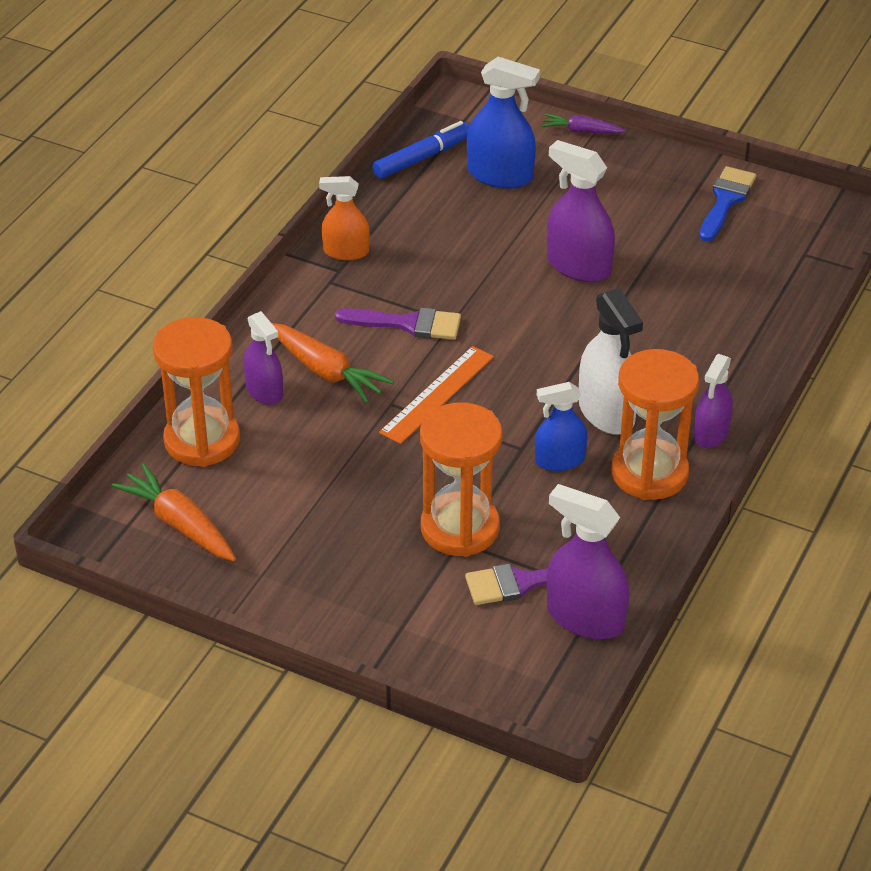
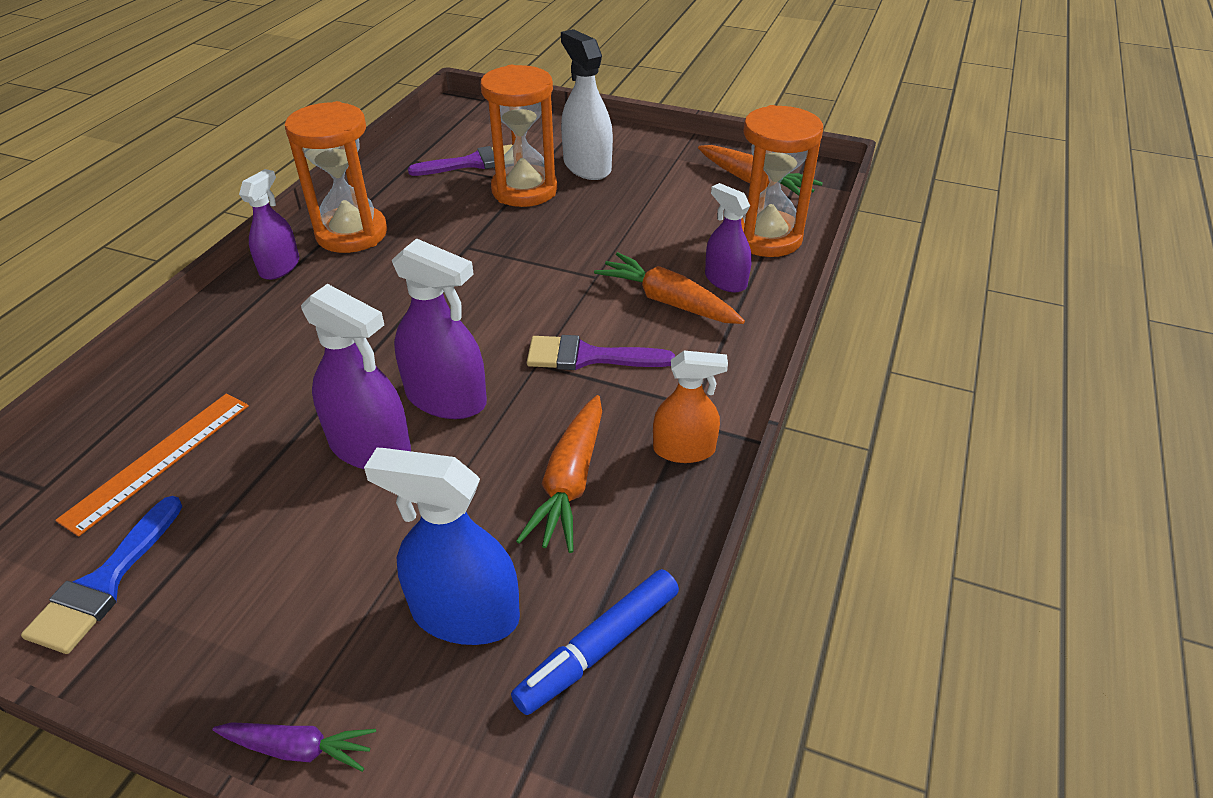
camera: 175 degrees right, 0 degrees up
orange ruler [379,346,494,444] -> orange ruler moved to [55,394,249,536]
blue spray bottle [535,382,588,471] -> none
purple spray bottle [547,484,629,639] -> purple spray bottle moved to [392,238,487,419]
white spray bottle [579,288,643,435] -> white spray bottle moved to [561,29,613,180]
none -> orange carrot [516,395,602,553]

